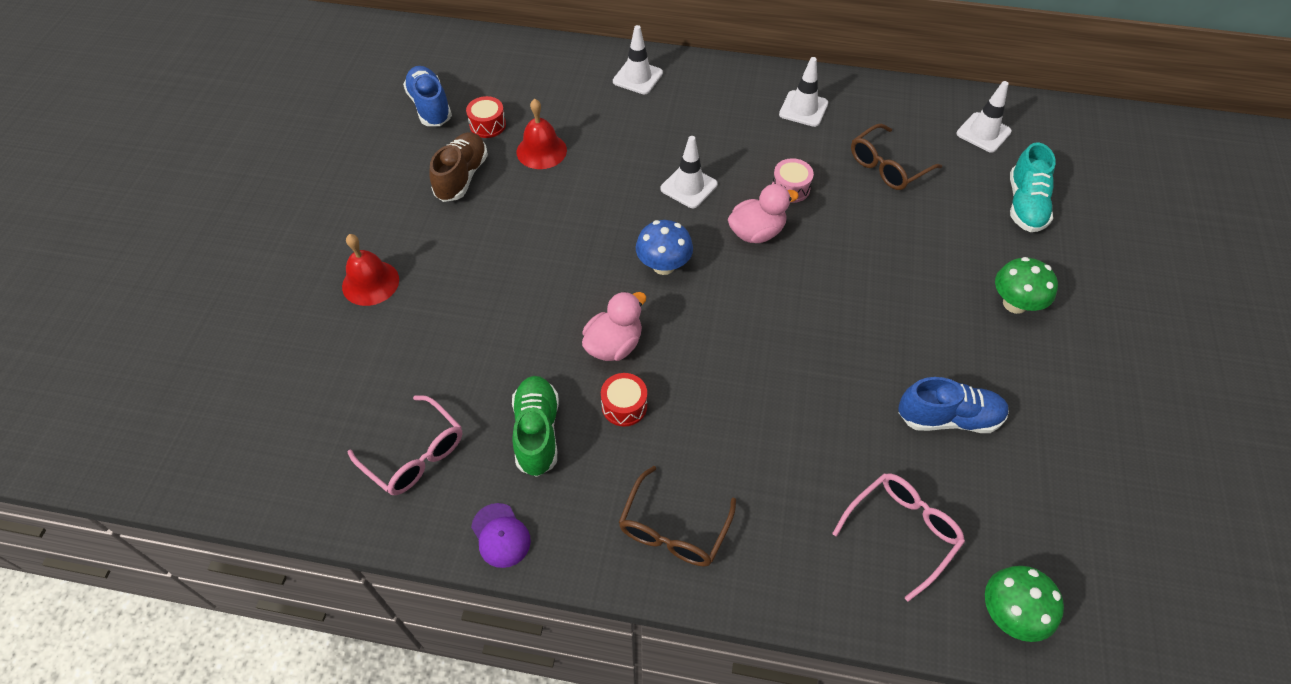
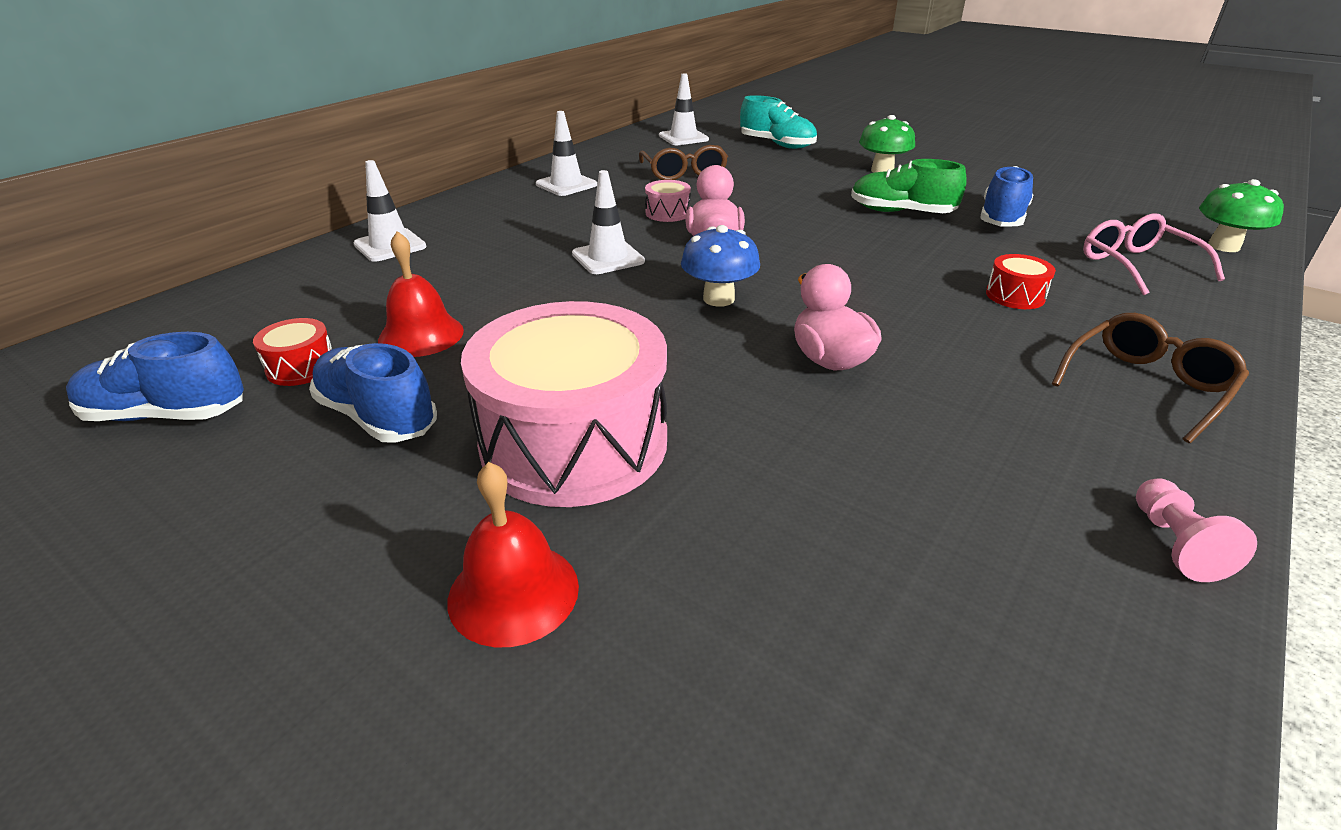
camera: 65 degrees left, 20 degrees down
pink glasses [348,395,462,495] -> none
brown shoe [429,132,488,202] -> blue shoe [309,343,437,443]
purple cap [471,503,531,568] -> pink pawn [1136,478,1257,582]
green shoe [512,376,559,477] -> green shoe moved to [851,159,967,213]
red drum [601,373,647,427] -> red drum moved to [986,254,1056,309]
brown glasses [619,466,736,567] -> brown glasses turned 90 degrees counterclockwise [1052,313,1249,443]
none -> pink drum [461,301,667,507]

